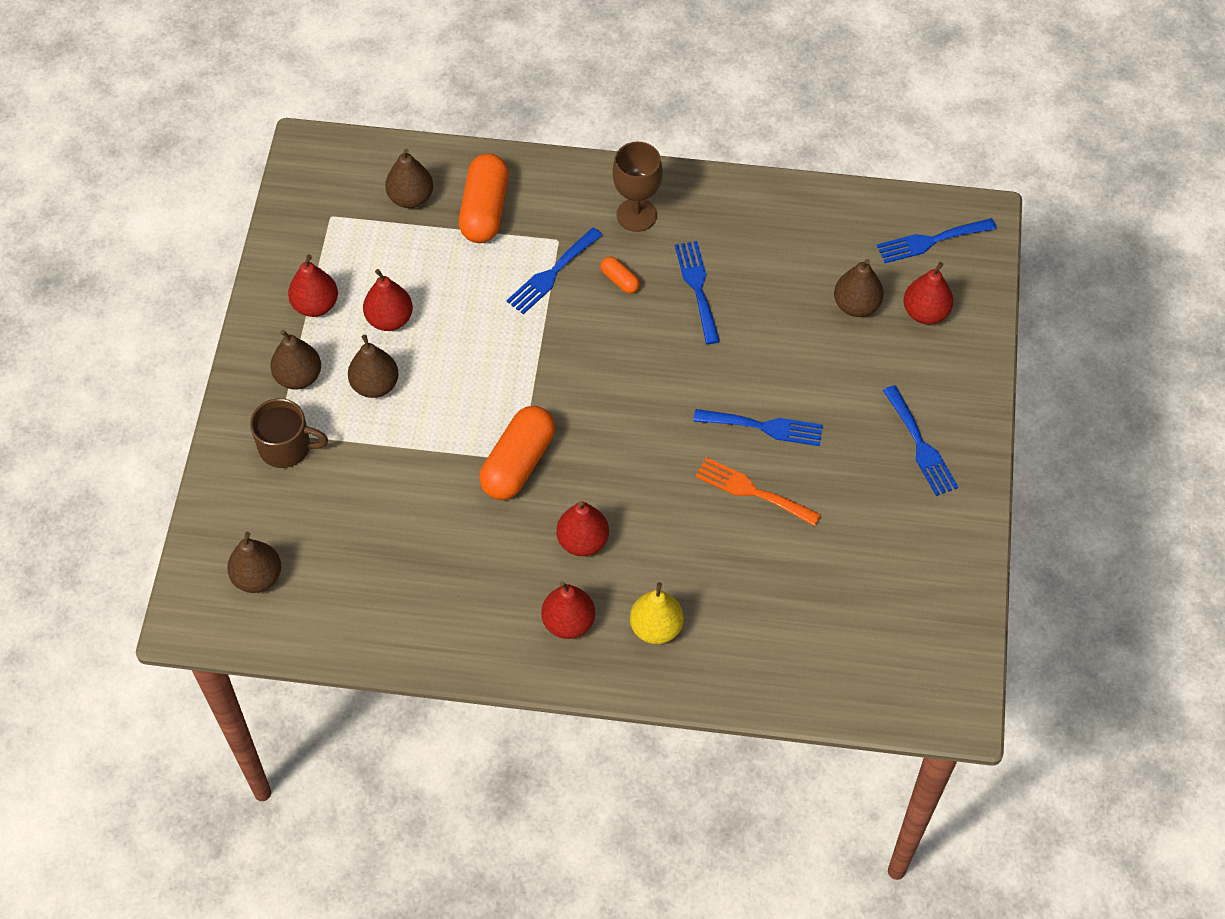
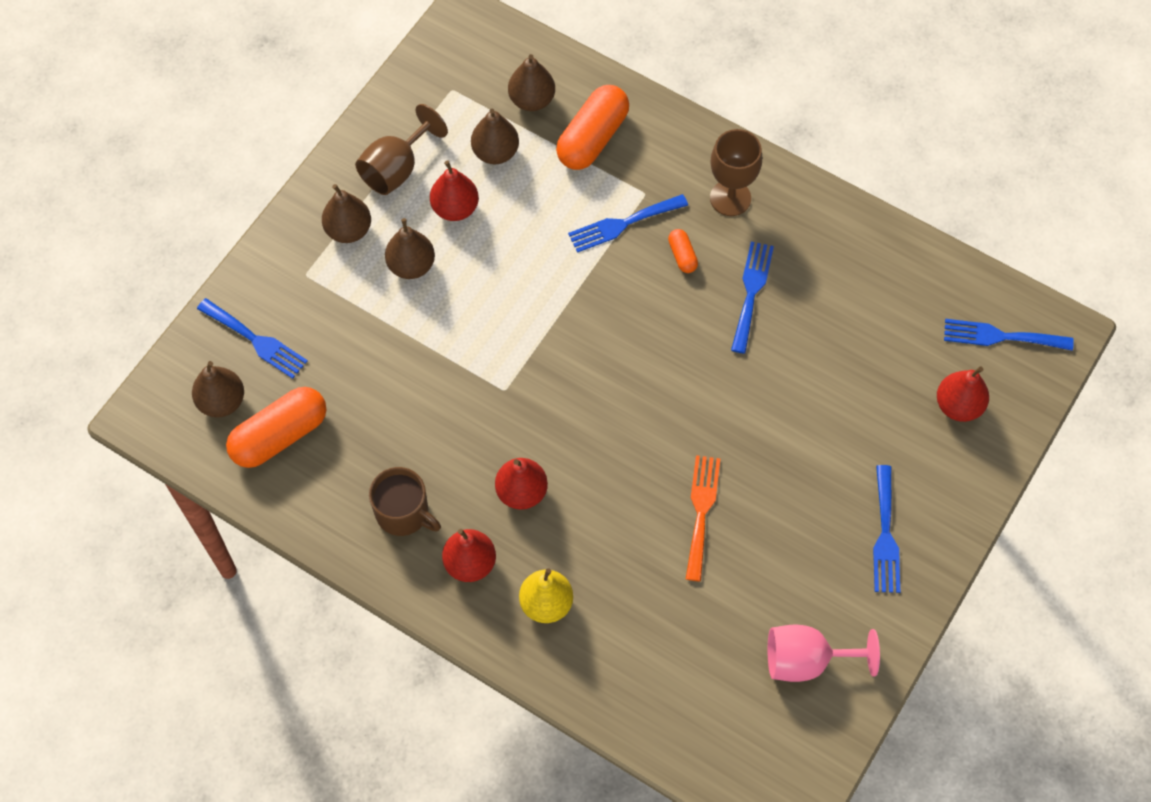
camera: 25 degrees right, 5 degrees up
brown mug [250,398,328,468] -> brown mug moved to [369,467,441,536]
red pear [288,254,338,317] -> brown goblet [355,104,448,195]
orange capsule [479,406,555,500] -> orange capsule moved to [226,387,327,468]
blue fork [693,409,823,446] -> blue fork moved to [197,298,308,379]
orange fork [695,457,821,526] -> orange fork turned 45 degrees clockwise [686,455,720,582]
brown pear [834,259,884,317] -> brown pear moved to [471,109,519,164]
none -> pink goblet [768,625,880,682]

